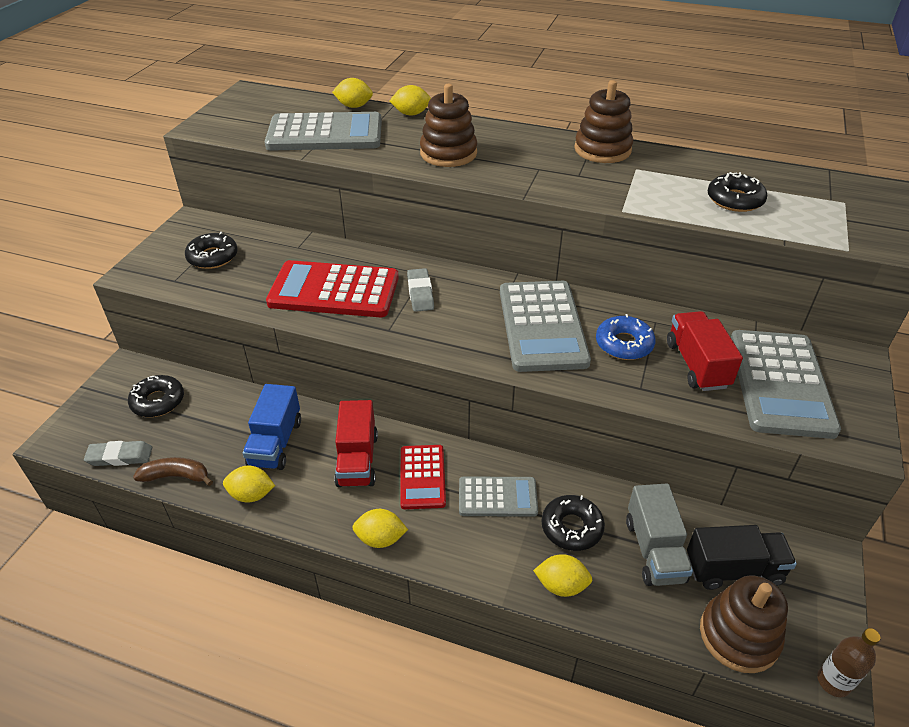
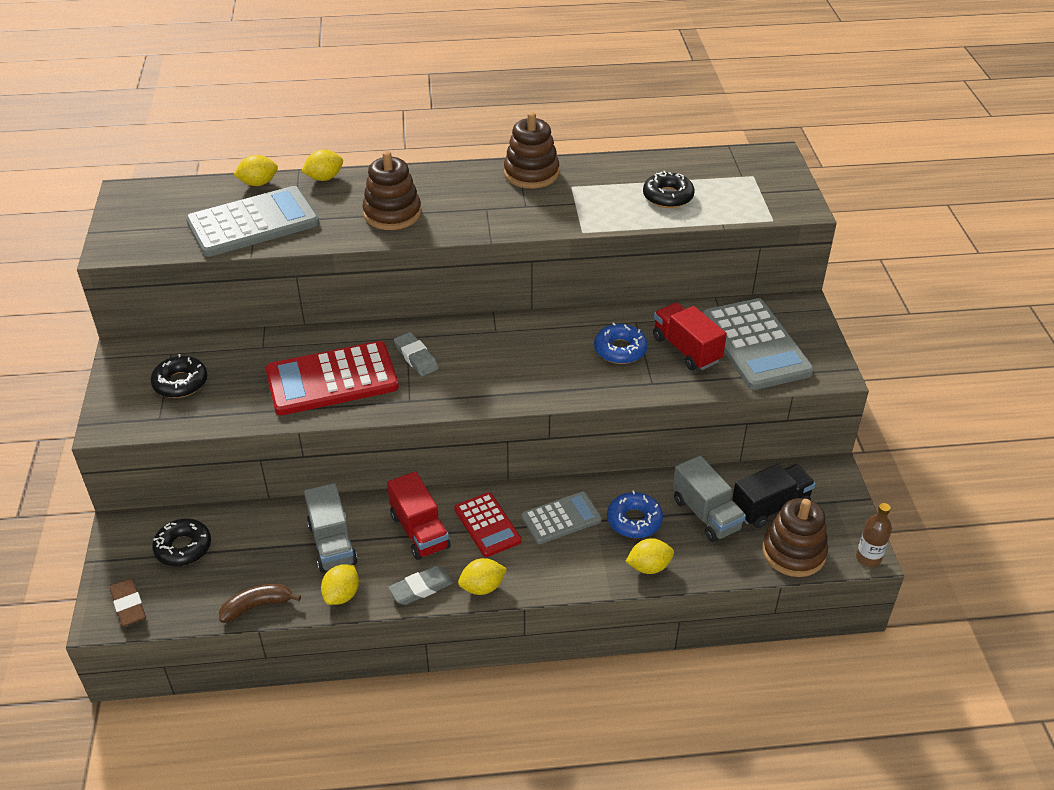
camera: 25 degrees left, 0 degrees up
grey eraser [84,441,152,466] -> grey eraser moved to [388,566,453,605]
yellow lemon [223,466,275,503] -> yellow lemon turned 45 degrees counterclockwise [321,565,359,605]
blue truck [243,384,301,470] -> grey truck [304,483,358,573]
grey calculator [500,281,591,372] -> none
black donut [541,495,605,551] -> blue donut [607,491,663,538]
none -> brown eraser [110,578,146,627]

